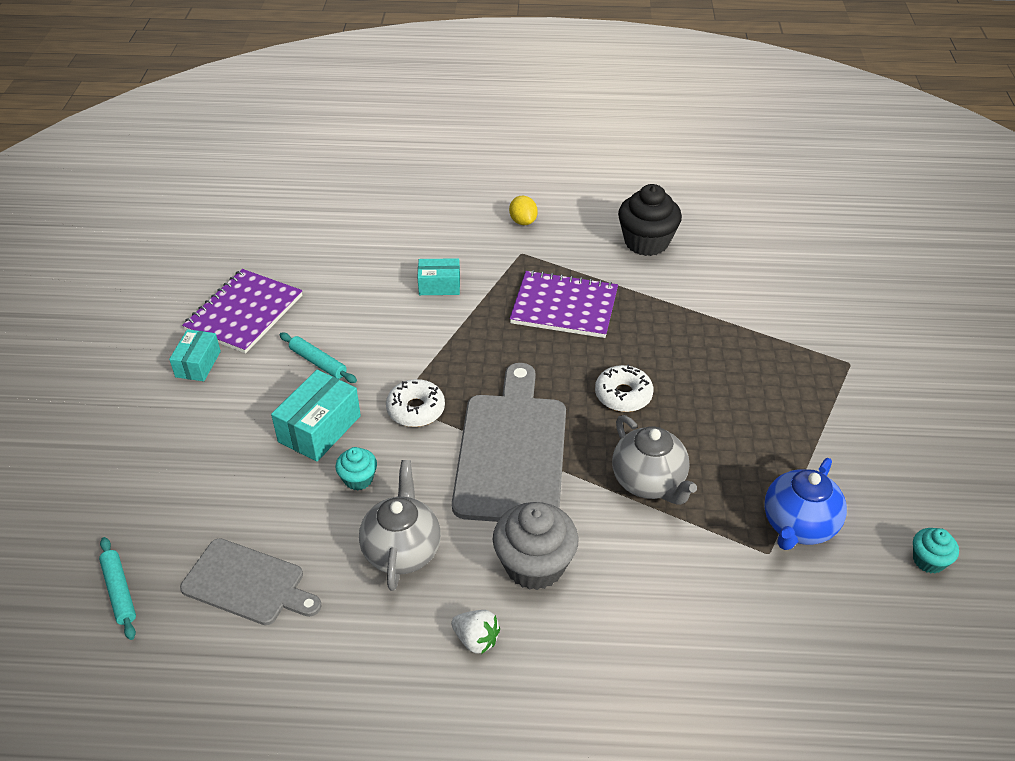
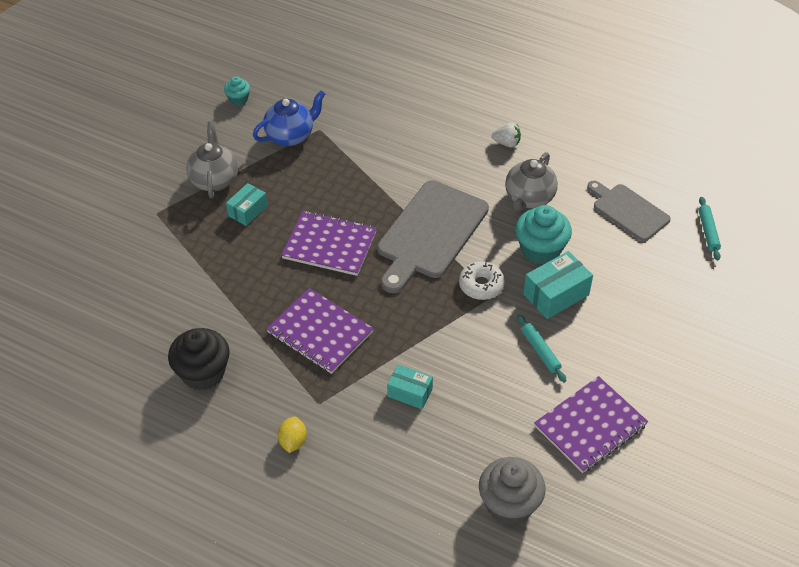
camera: 155 degrees left, 5 degrees up
turquoise box [169,329,221,381] -> turquoise box moved to [226,183,267,226]
turquoise cupcake [335,447,377,490] -> turquoise cupcake [515,205,572,265], size x1.90
white strawberry [451,610,500,654] -> white strawberry turned 135 degrees clockwise [492,122,521,147]
grey cupcake [493,502,579,590] -> grey cupcake moved to [479,457,546,525]
white donut [595,364,653,412] -> purple notebook [281,211,377,276]
grey teapot [612,415,697,505] -> grey teapot moved to [186,122,238,198]

